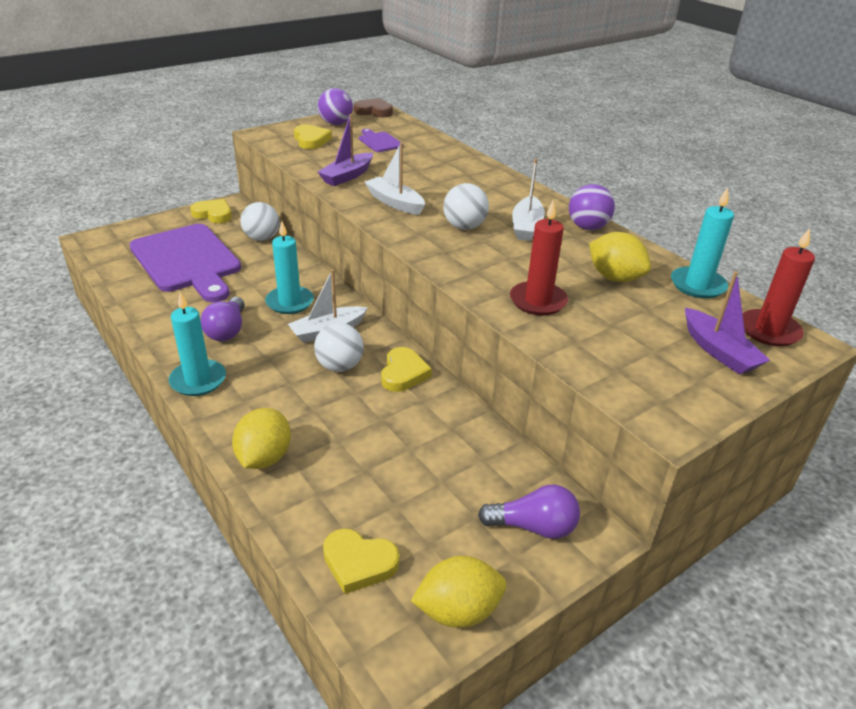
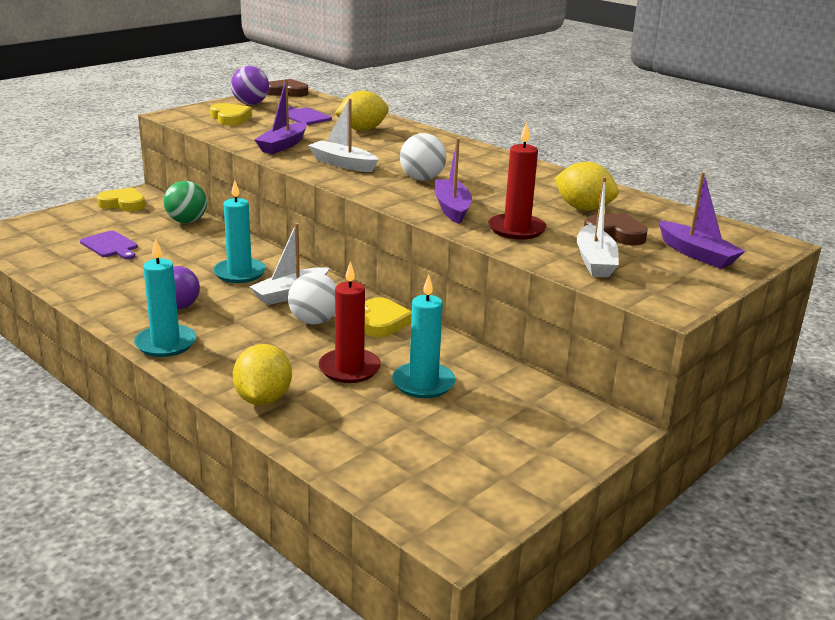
camera: 10 degrees left, 10 degrees down
purple cutting board [129,224,241,302] -> purple cutting board [80,230,138,259], size x0.43
white ball [240,202,280,241] -> green ball [164,181,207,223]
yellow heart [323,529,400,594] -> none
yellow lemon [411,556,507,628] -> yellow lemon moved to [335,90,389,131]
purple light bulb [478,485,580,539] -> none
white boat [512,159,545,241] -> white boat moved to [577,177,618,277]
purple ball [569,184,615,230] -> none
turquoise candle [671,188,734,299] -> turquoise candle moved to [392,275,456,398]
red candle [742,228,815,347] -> red candle moved to [318,262,381,383]
none -> purple boat [435,138,472,224]
none -> brown heart [584,213,648,245]

